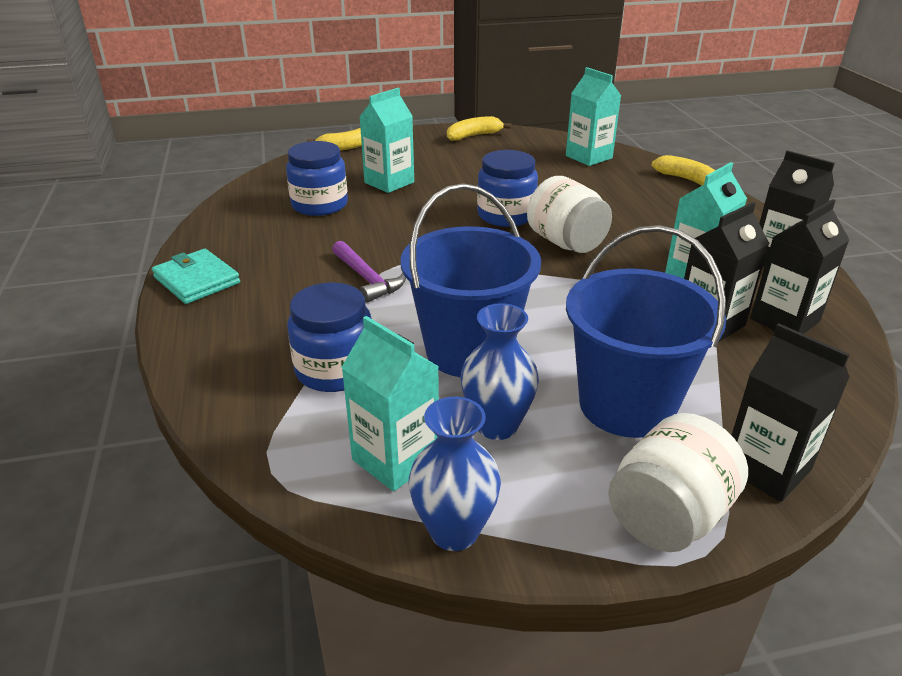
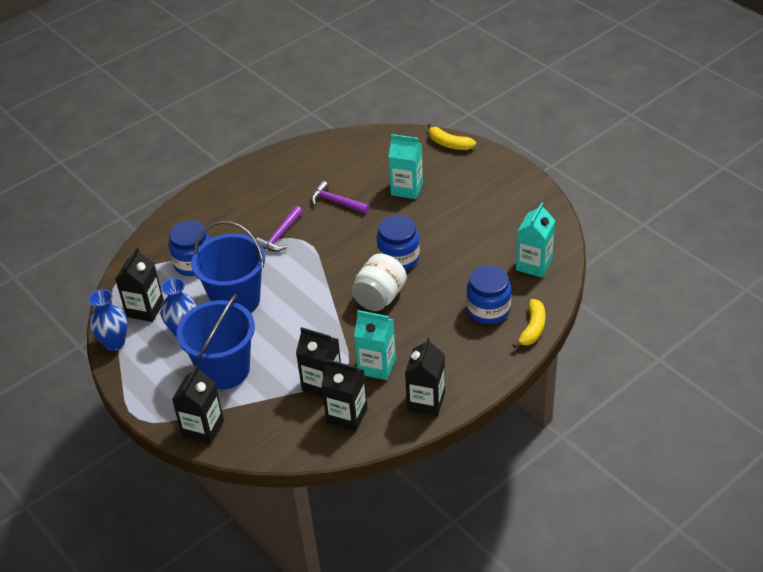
camera: 65 degrees right, 10 degrees up
turquoise wallet [152,249,240,304] -> none
blue jar [286,141,348,216] -> blue jar moved to [466,265,511,324]
turquoise carton [341,316,439,491] -> black carton [115,247,164,322]
yellow banana [447,116,511,141] -> none
white jar [608,413,748,552] -> none
none -> purple hammer [310,181,370,214]

